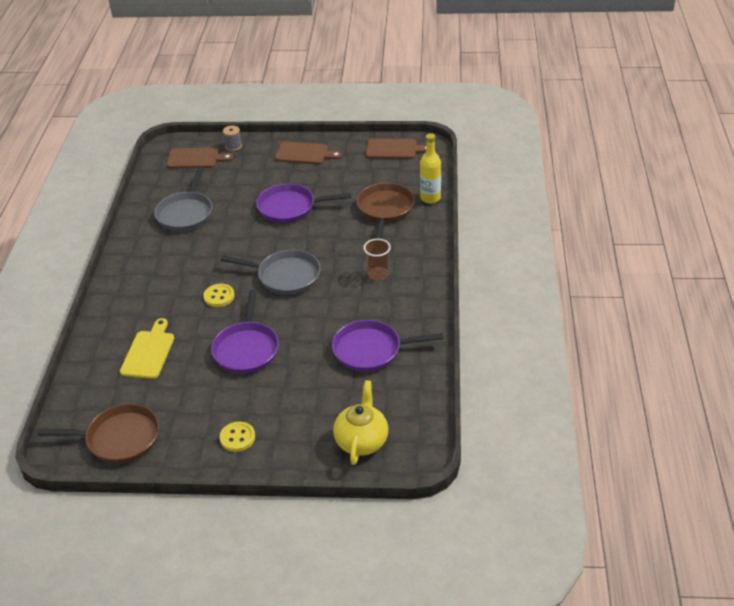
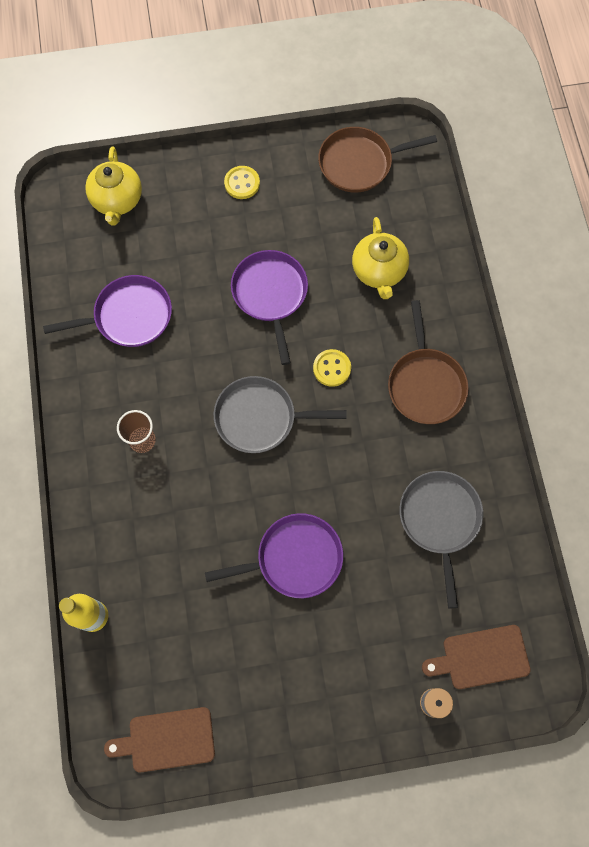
camera: 165 degrees right, 30 degrees up
yellow cutting board [120,318,174,379] -> yellow teapot [352,217,409,299]
brown cutting board [275,142,342,164] -> none
brown pan [357,183,415,239] -> brown pan moved to [388,300,469,424]

